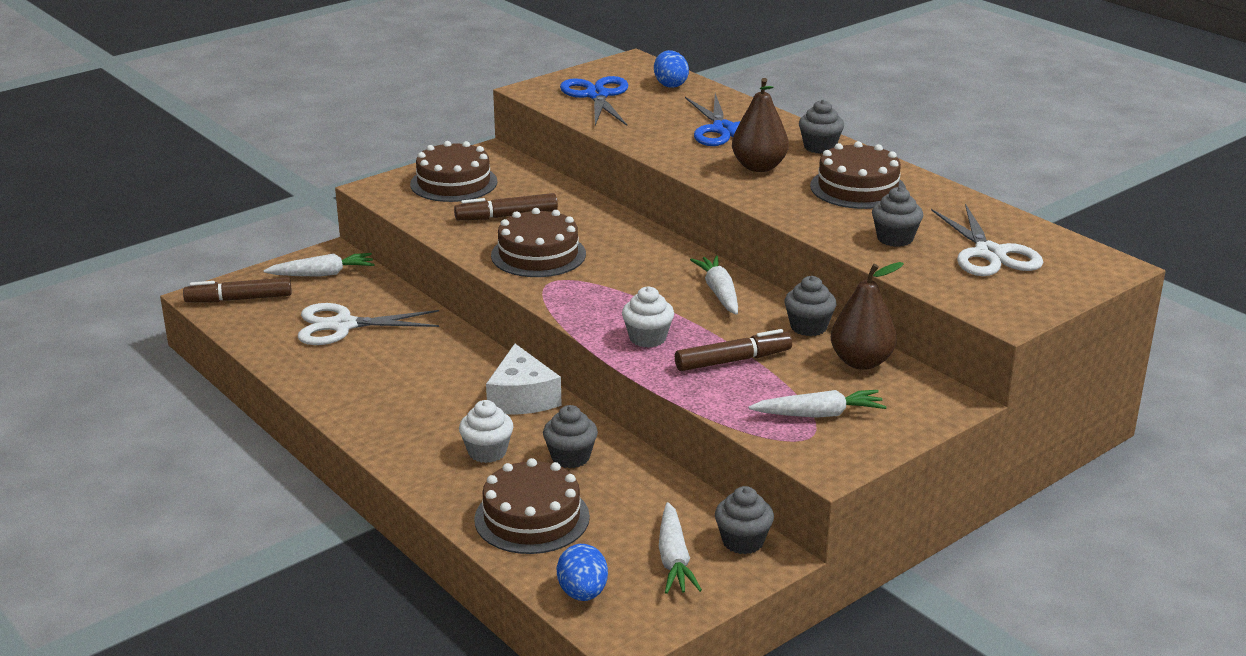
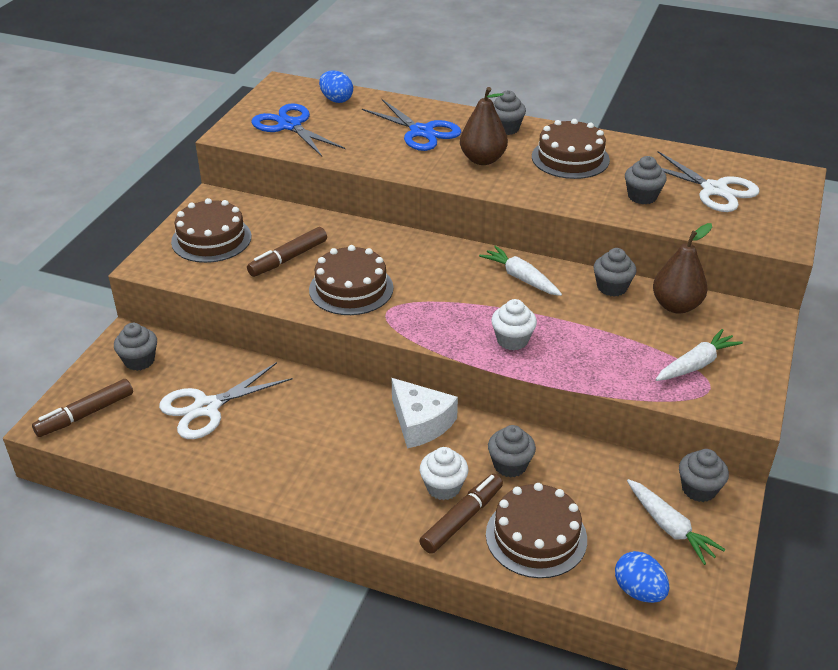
camera: 30 degrees left, 10 degrees up
white carrot [264,253,375,277] -> grey cupcake [114,323,157,371]
brown marker [675,329,792,371] -> brown marker moved to [419,474,503,554]

